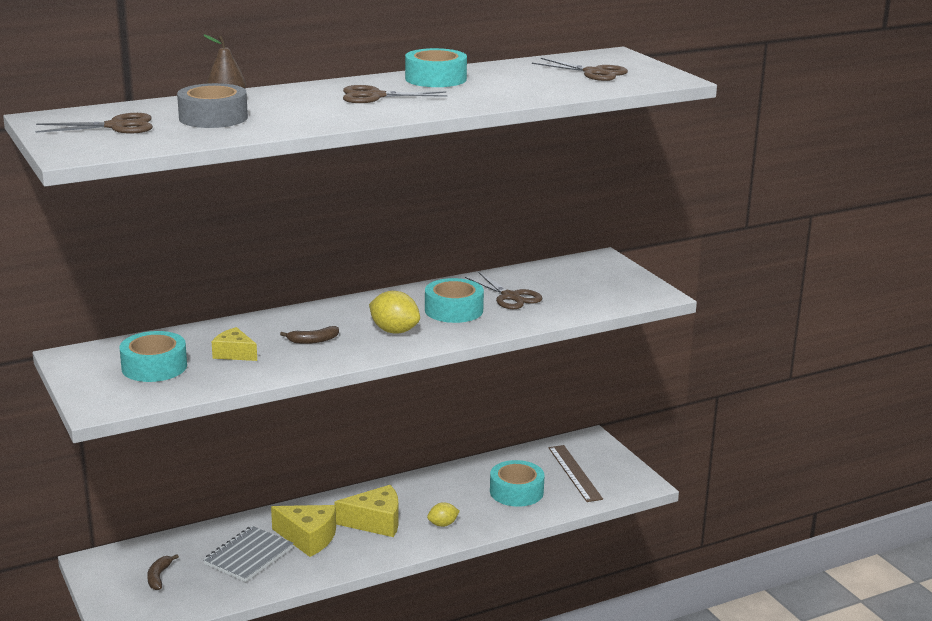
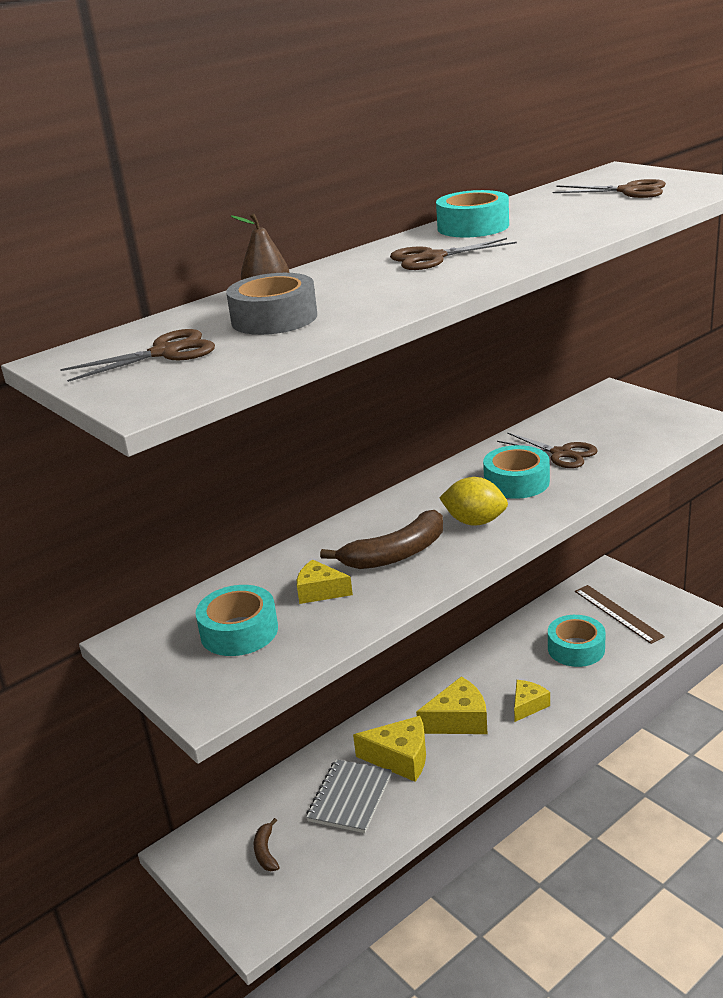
camera: 10 degrees left, 5 degrees up
brown banana [280,326,339,344] -> brown banana [320,510,443,569], size x1.98
yellow lemon [427,502,460,527] -> yellow cheese [514,680,550,722]

